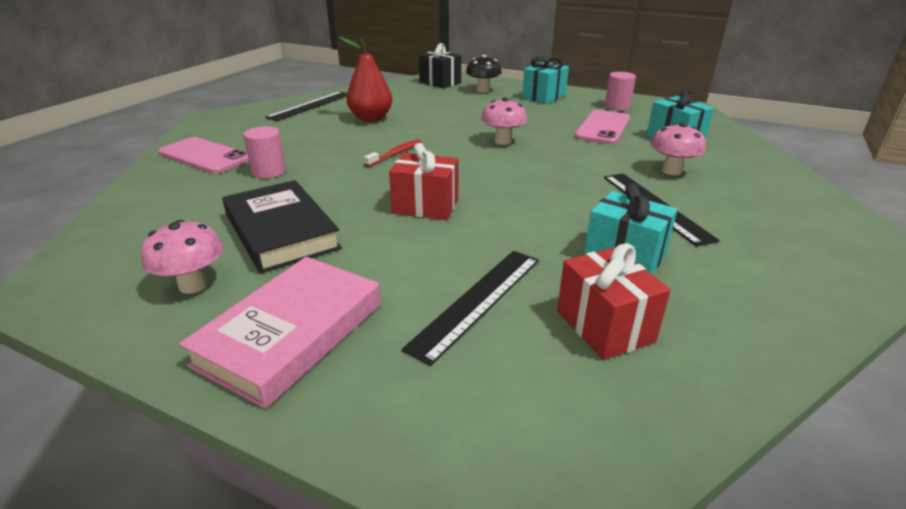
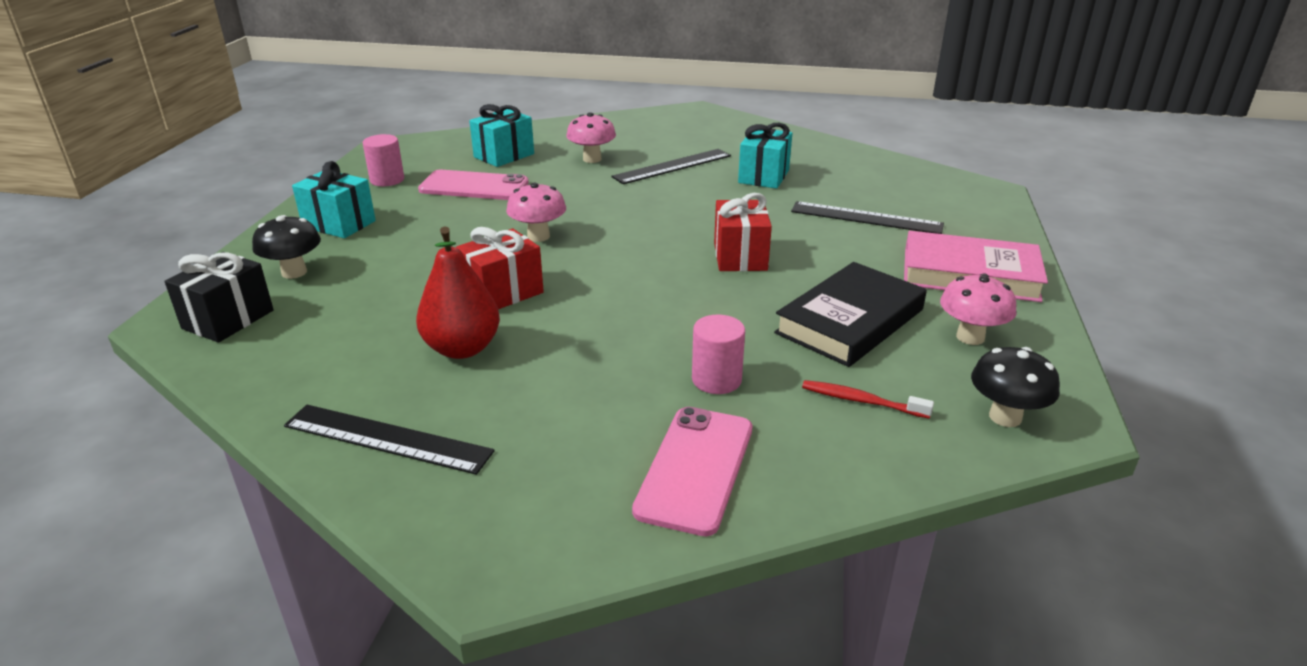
camera: 105 degrees left, 0 degrees up
red toothbrush [364,139,421,167] -> red toothbrush moved to [802,380,934,419]
red gift [557,243,671,360] -> red gift moved to [456,227,544,309]
none -> black mushroom [971,347,1060,427]

